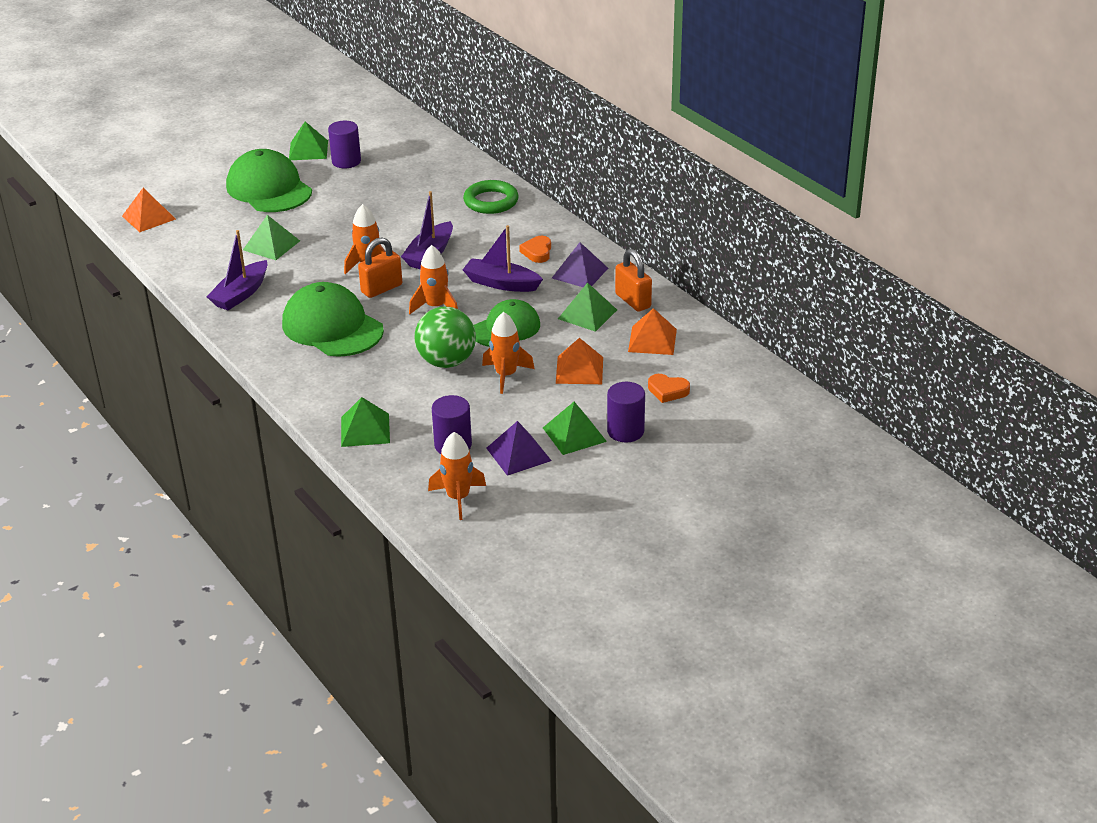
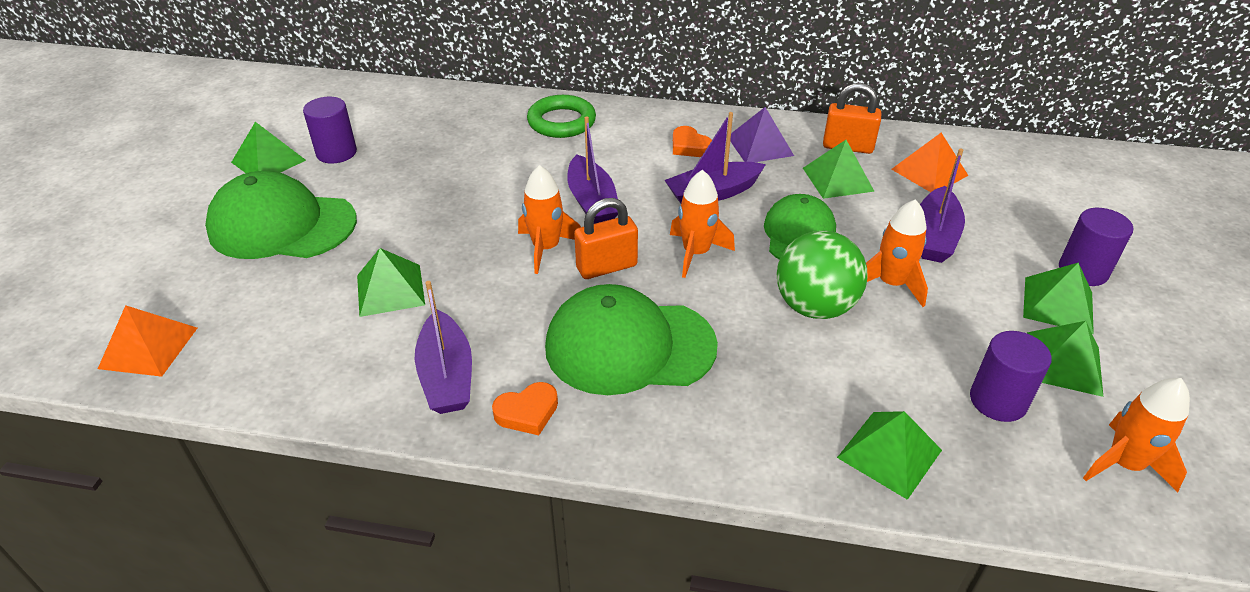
camera: 45 degrees left, 5 degrees up
orange padlock [358,237,402,298] -> orange padlock turned 60 degrees clockwise [574,198,638,279]
purple pyramid [486,421,552,476] -> green pyramid [1027,321,1103,397]
orange pyramid [556,338,603,384] -> purple boat [920,149,965,263]
orange heart [648,374,690,403] -> orange heart moved to [492,382,558,435]

